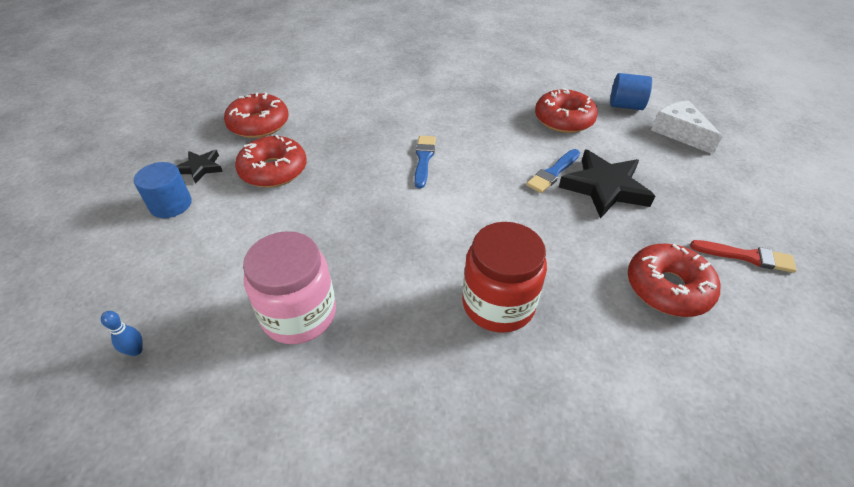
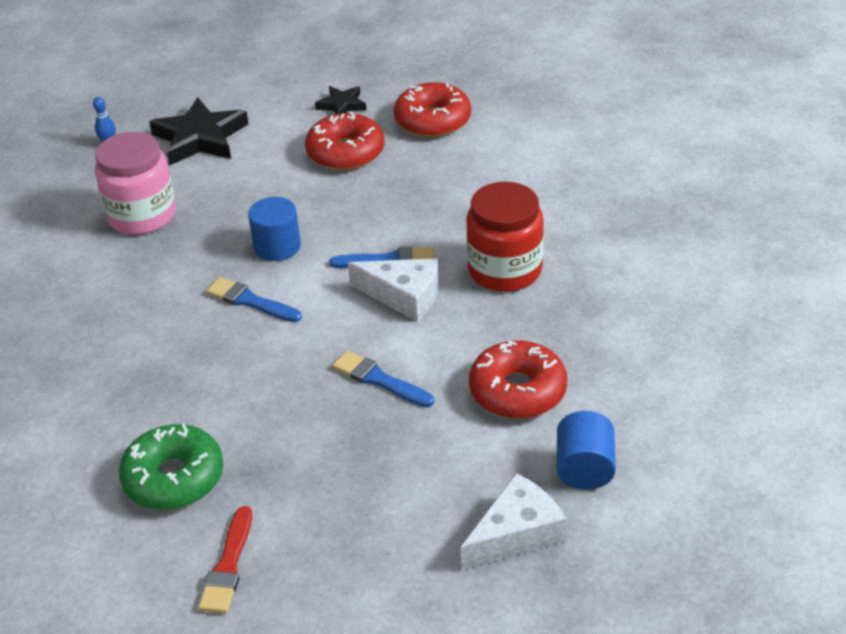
camera: 85 degrees right, 5 degrees down
blue cylinder [134,162,192,218] -> blue cylinder moved to [248,197,301,261]
red jar [462,222,547,333] -> red jar moved to [466,182,544,292]
black star [559,150,655,219] -> black star moved to [149,97,249,165]
red donut [628,244,720,317] -> green donut [119,424,223,510]
none -> blue brush [206,277,302,322]
none -> white cheese [348,258,439,322]

